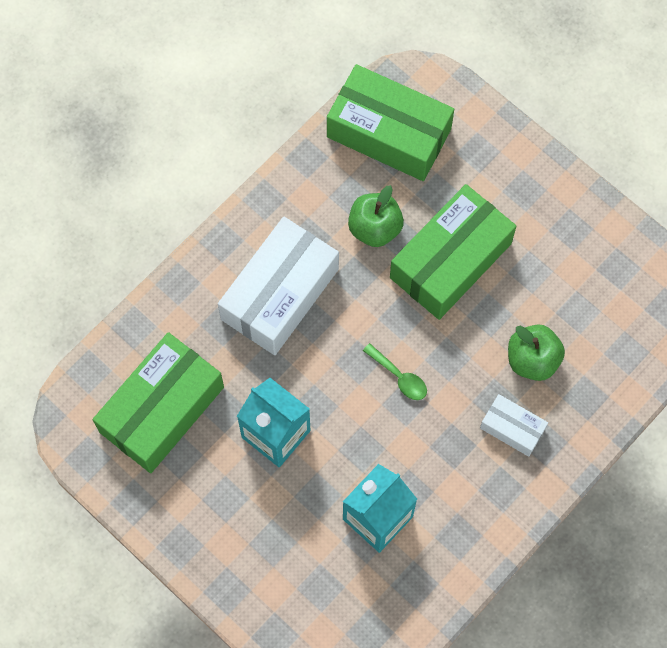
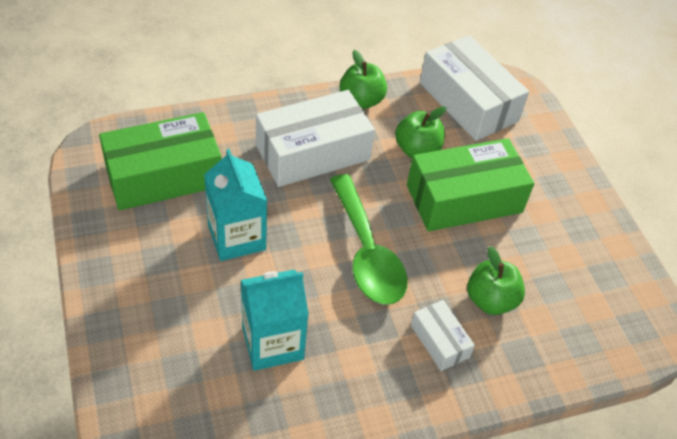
camera: 25 degrees right, 20 degrees down
green box [327,64,454,181] -> white box [420,35,529,141]
green spoon [363,343,427,400] -> green spoon [330,174,407,304], size x2.23
none -> green apple [340,50,387,109]

